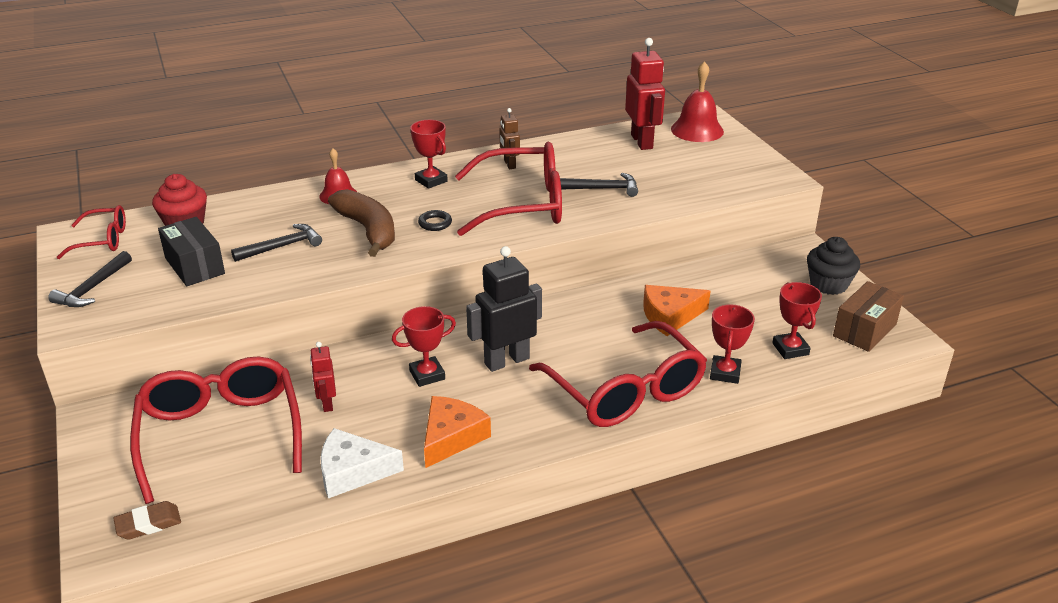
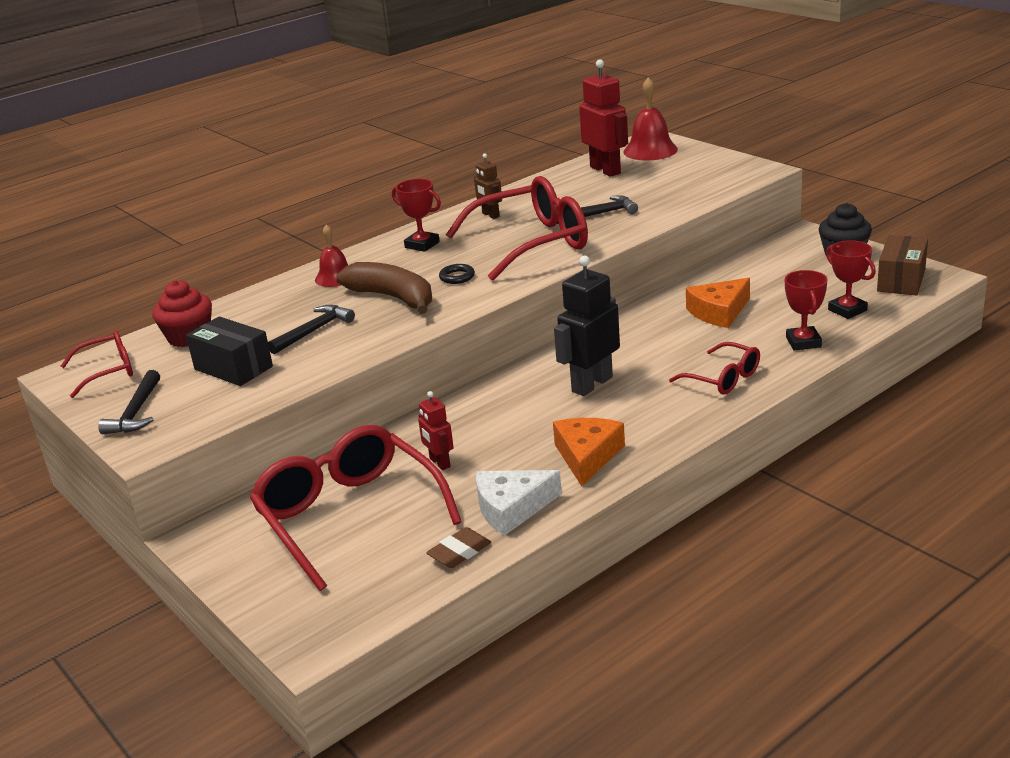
camera: 15 degrees left, 5 degrees down
brown eraser [113,501,181,540] -> brown eraser moved to [426,527,491,568]
red trophy [392,306,456,387] -> none
red glasses [529,321,707,427] -> red glasses [669,342,760,395], size x0.52

